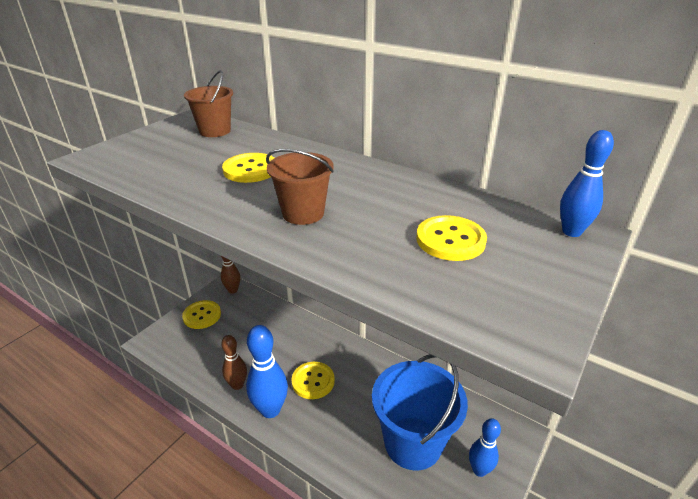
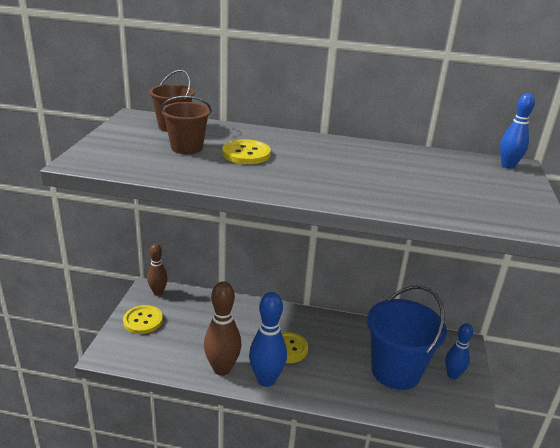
camera: 25 degrees left, 5 degrees down
brown bowling pin [221,335,247,390] -> brown bowling pin [204,282,241,376], size x1.59
brown bucket [266,149,334,225] -> brown bucket moved to [160,96,212,154]
yellow button [416,215,487,261] -> none

